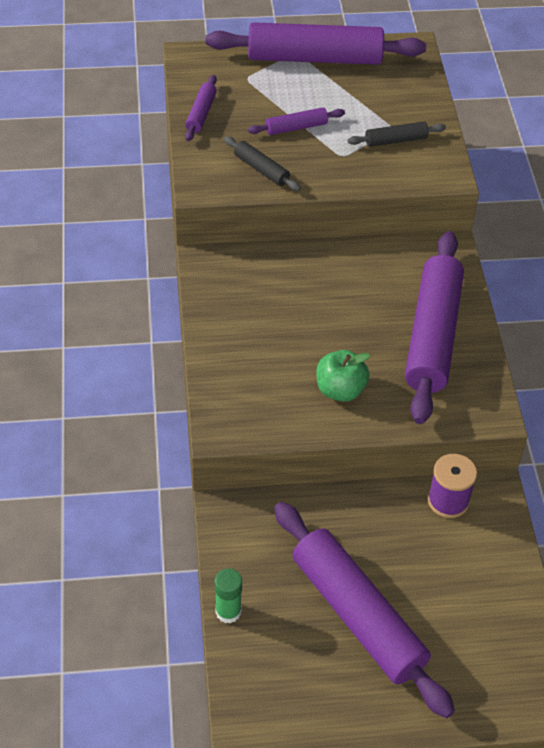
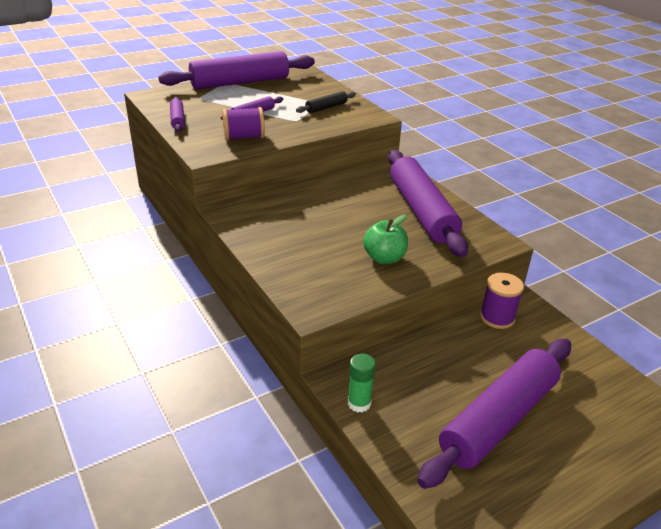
camera: 25 degrees left, 15 degrees down
green glue stick [215,569,242,623] -> green glue stick moved to [348,353,376,413]
black rolling pin [224,136,301,191] -> purple spool [222,107,265,141]
purple rolling pin [274,502,455,718] -> purple rolling pin turned 75 degrees counterclockwise [417,339,571,489]

